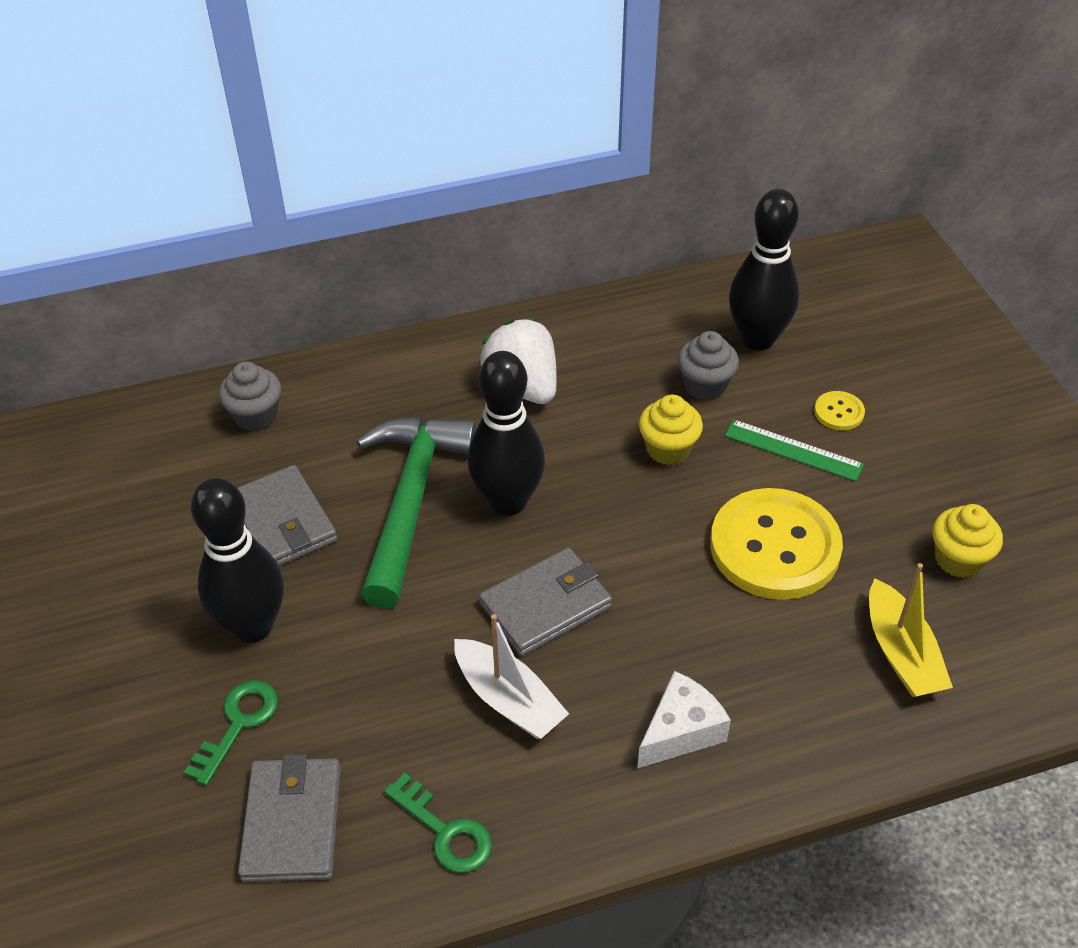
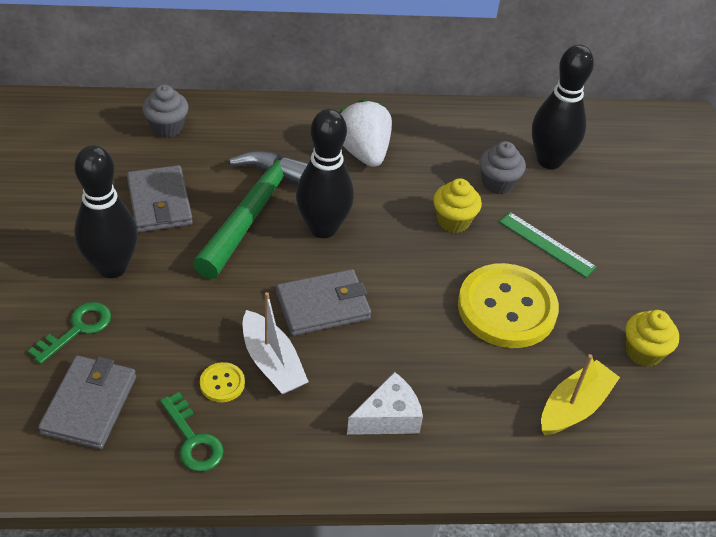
camera: 10 degrees right, 0 degrees up
yellow button [814,391,865,430] -> yellow button moved to [200,362,245,402]
yellow boat [869,563,953,697] -> yellow boat turned 135 degrees counterclockwise [541,354,620,435]

